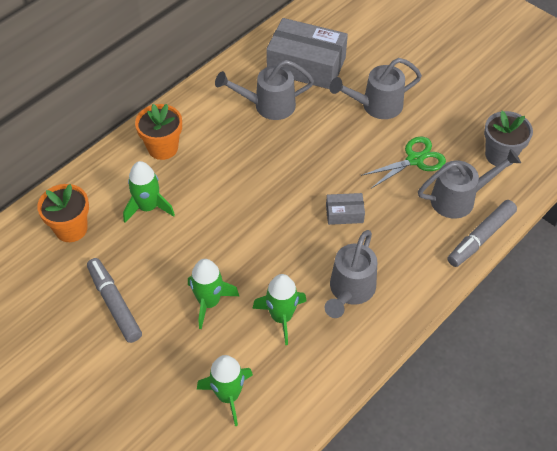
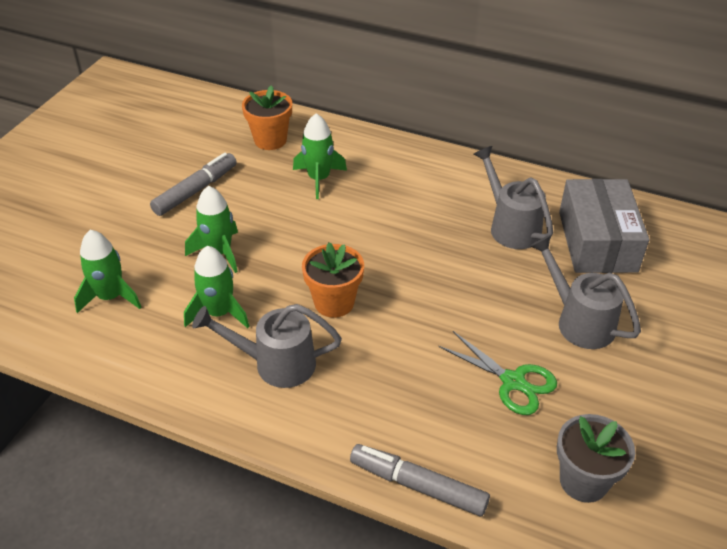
camera: 70 degrees right, 10 degrees down
orange flower pot [135,104,182,160] -> orange flower pot moved to [302,242,364,318]
grey box [326,193,365,225] -> none
grey watering can [418,148,521,219] -> none

